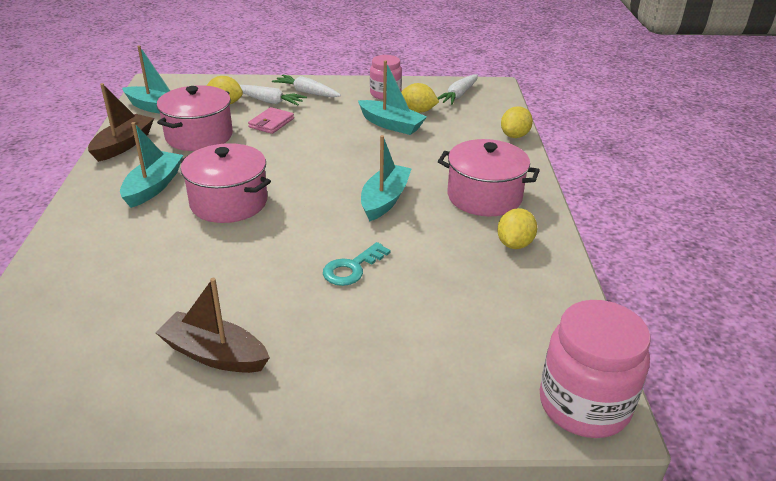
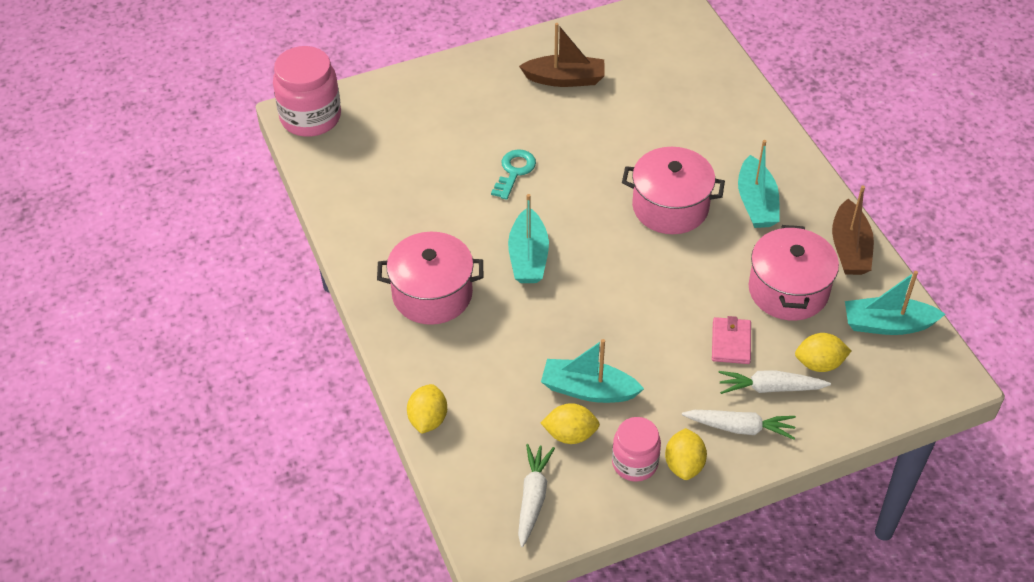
camera: 160 degrees right, 15 degrees up
yellow lemon [497,208,537,249] -> yellow lemon moved to [665,428,707,480]

